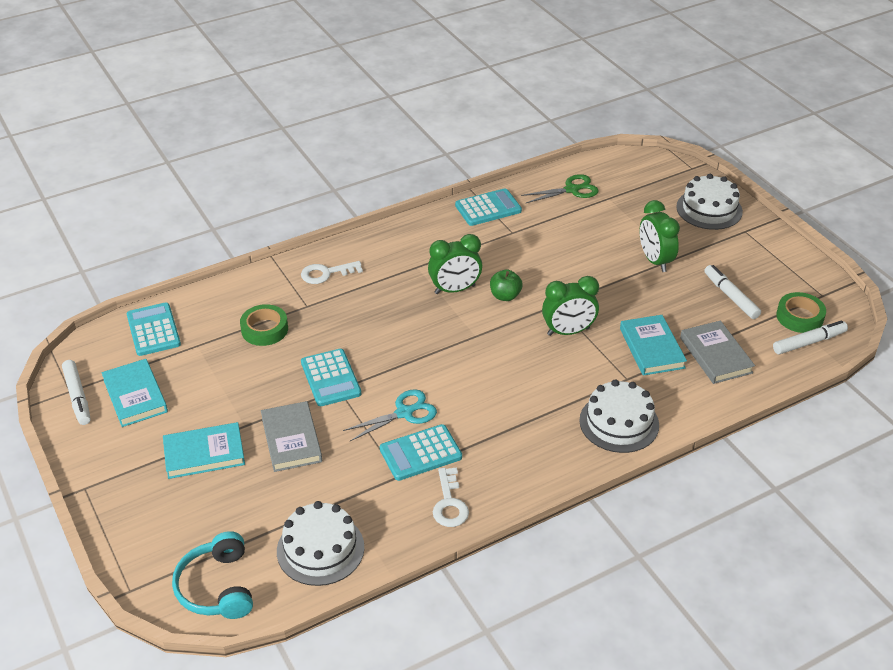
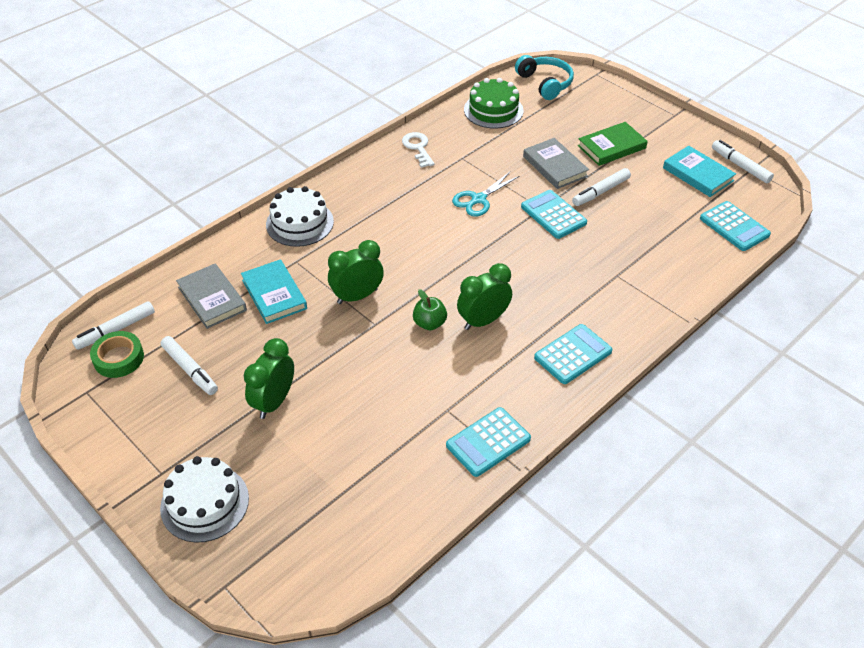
camera: 165 degrees right, 5 degrees up
turquoise book [163,422,245,479] -> green book [577,122,648,166]
green tape [240,304,288,346] -> none
white cake [277,501,364,586] -> green cake [464,78,523,129]
white key [301,261,363,284] -> none
turquoise calculator [380,424,462,481] -> turquoise calculator moved to [534,324,612,384]
green scissors [521,174,599,203] -> none
green clock [639,200,680,272] -> green clock turned 120 degrees counterclockwise [244,338,294,419]
none -> white marker [572,168,631,206]

